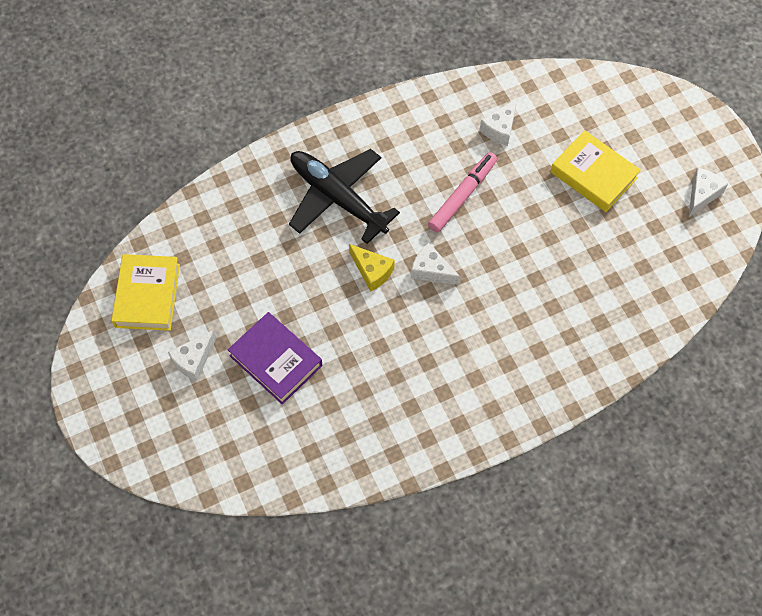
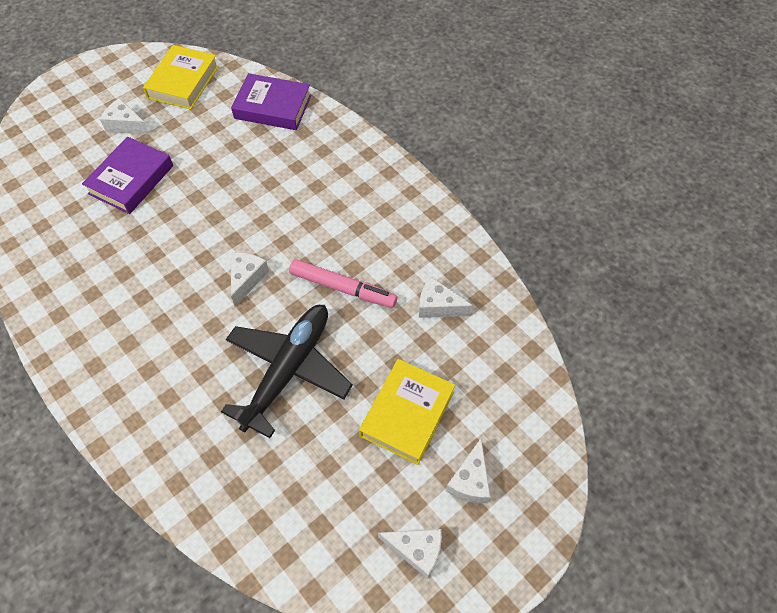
camera: 75 degrees right, 5 degrees down
yellow book [111,254,180,331] -> yellow book turned 60 degrees counterclockwise [143,45,219,110]
black plane [289,149,400,244] -> black plane moved to [221,305,353,438]
yellow cheese [349,244,395,292] -> none
none -> purple book [231,73,311,130]
none -> white cheese [446,438,491,503]

